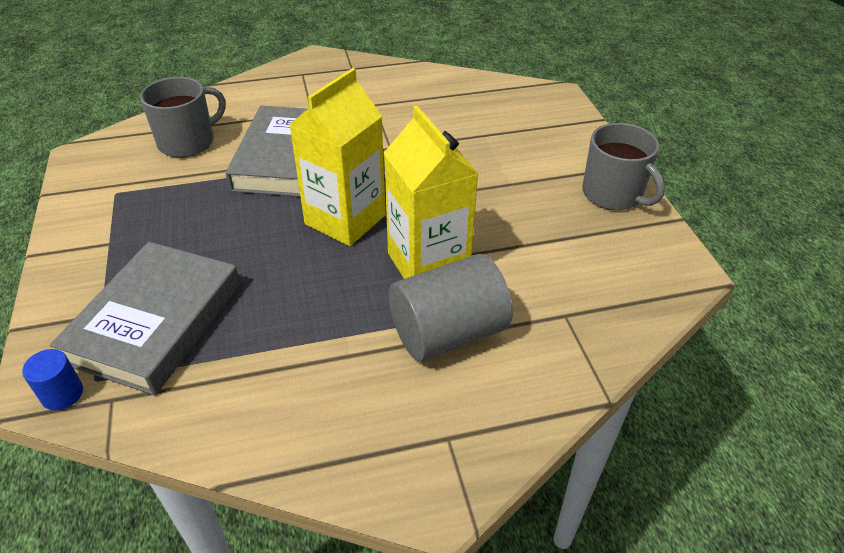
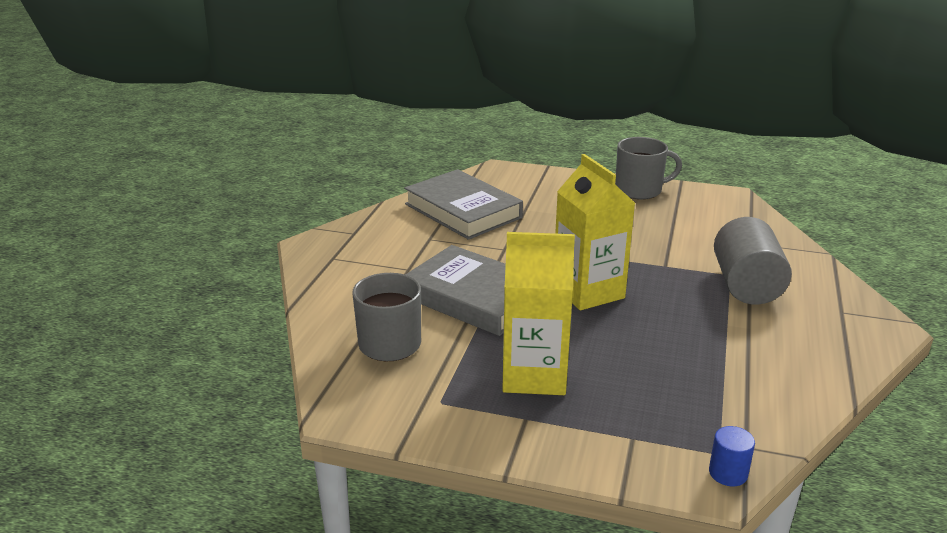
camera: 60 degrees left, 15 degrees down
grey book [50,242,240,395] -> grey book moved to [404,169,523,240]
yellow carton [384,106,479,279] -> yellow carton moved to [502,232,575,395]

